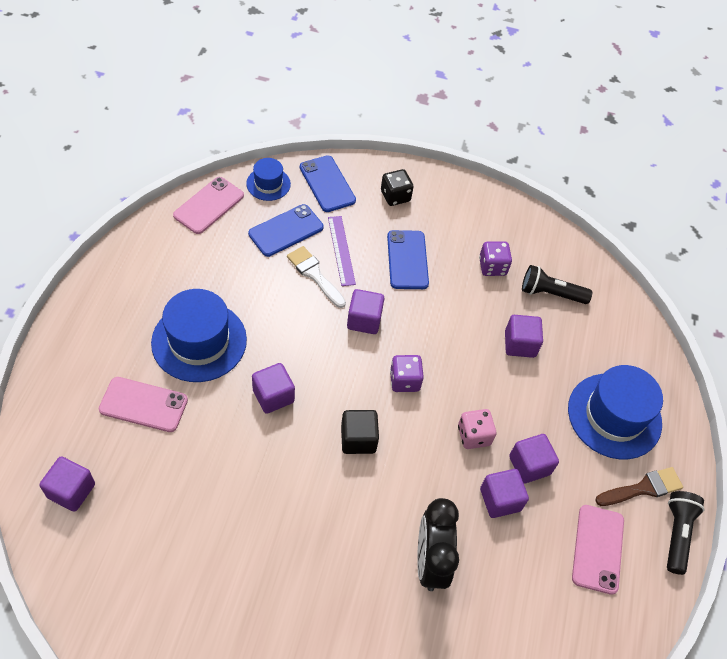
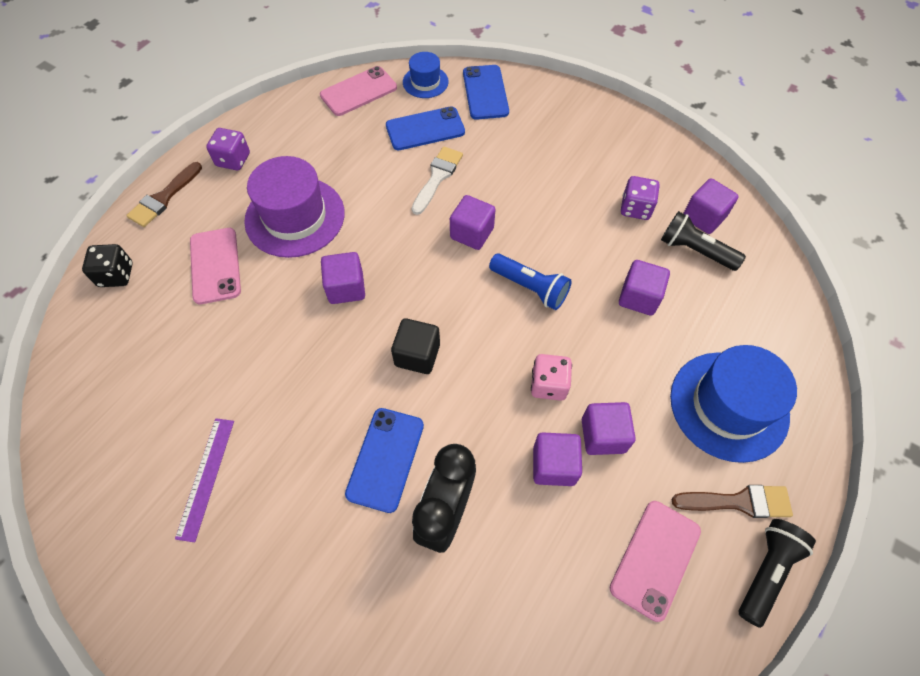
camera: 25 degrees right, 5 degrees up
purple cube [40,456,95,512] -> purple cube moved to [683,179,739,234]
pink phone [99,377,188,432] -> pink phone turned 45 degrees clockwise [190,228,241,305]
blue hat [151,289,247,382] -> purple hat [244,156,345,258]
white brush [287,246,346,308] -> white brush turned 45 degrees clockwise [412,146,463,215]
purple ruler [328,216,356,286] -> purple ruler moved to [175,418,234,542]
black dice [381,169,413,206] -> black dice moved to [82,244,133,287]
blue phone [387,230,429,289] -> blue phone moved to [345,408,424,513]
purple dice [390,355,424,392] -> purple dice moved to [206,128,250,170]
none -> brown brush [126,162,202,227]
none -> blue flashlight [489,253,572,310]

